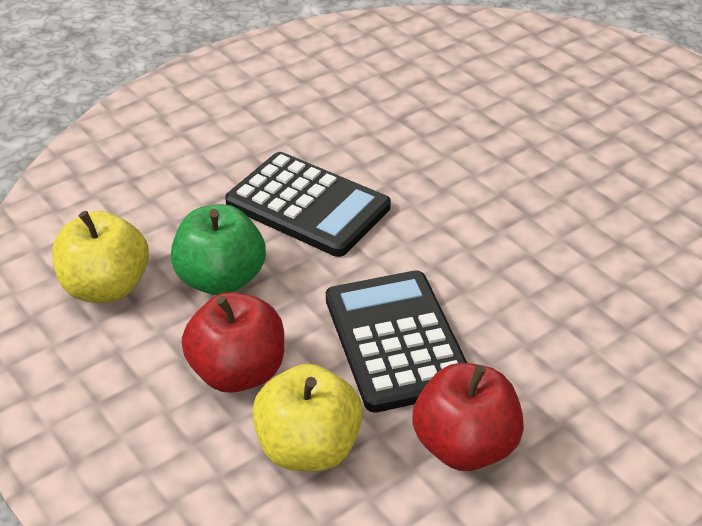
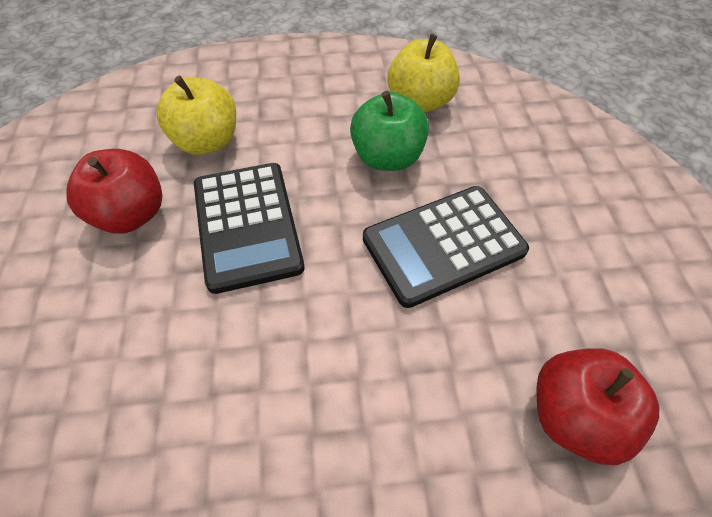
camera: 120 degrees right, 15 degrees up
red apple [182,292,284,393] -> red apple moved to [537,348,659,465]
black calculator [326,270,467,413] -> black calculator turned 60 degrees clockwise [194,163,305,294]

